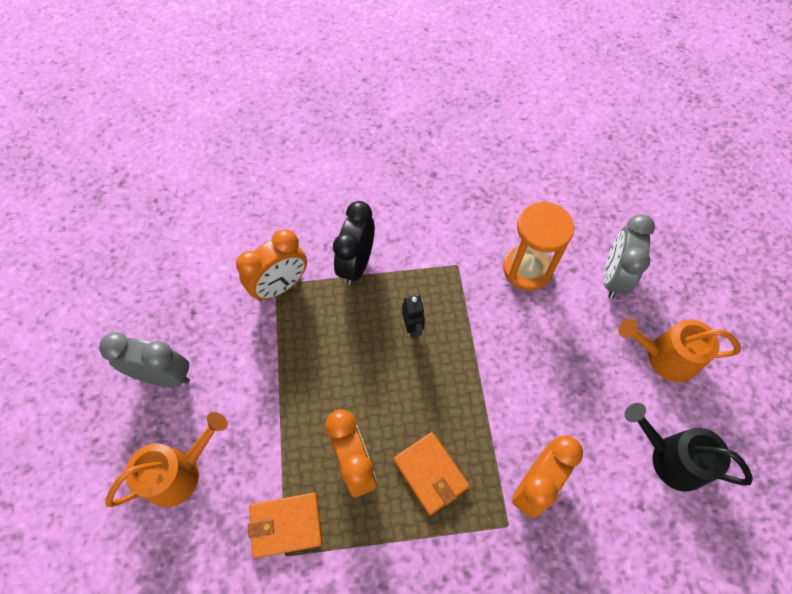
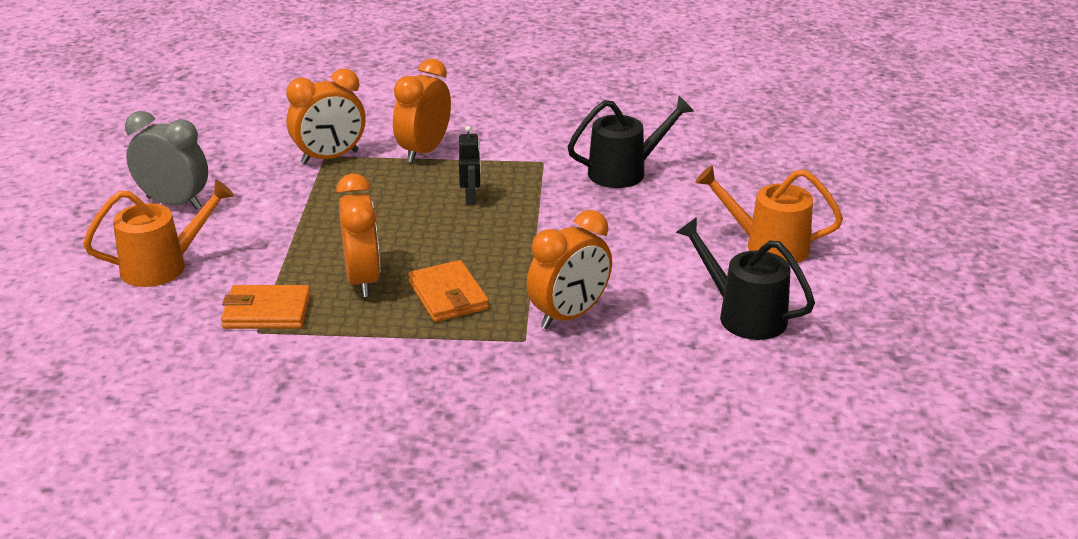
camera: 10 degrees right, 30 degrees down
black clock [333,201,375,286] -> orange clock [393,59,451,163]
orange hourglass [503,201,574,291] -> black watering can [568,96,694,188]
grey clock [604,214,655,299] -> none

